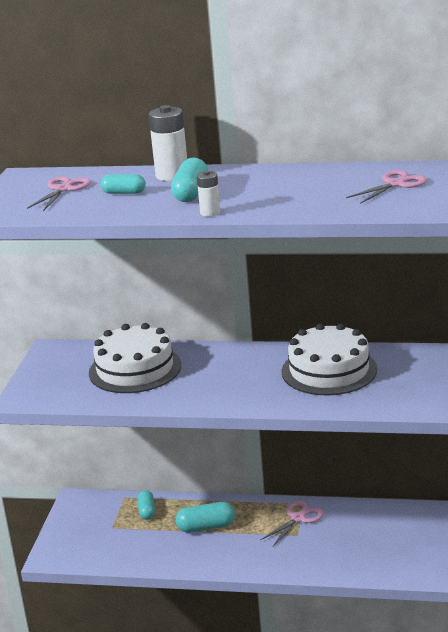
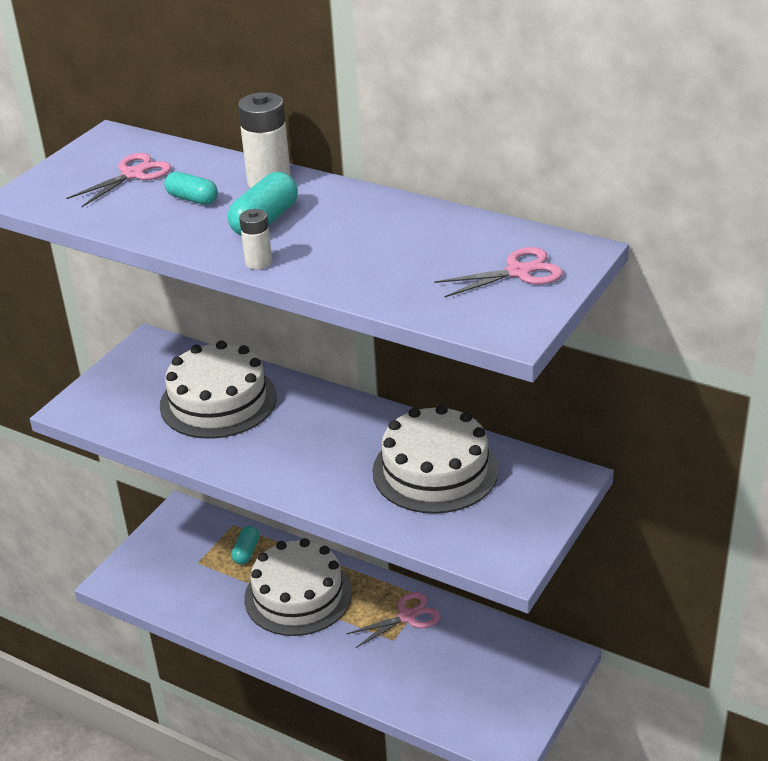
camera: 20 degrees right, 10 degrees up
turquoise capsule [176,502,235,533] -> white cake [244,538,352,636]

